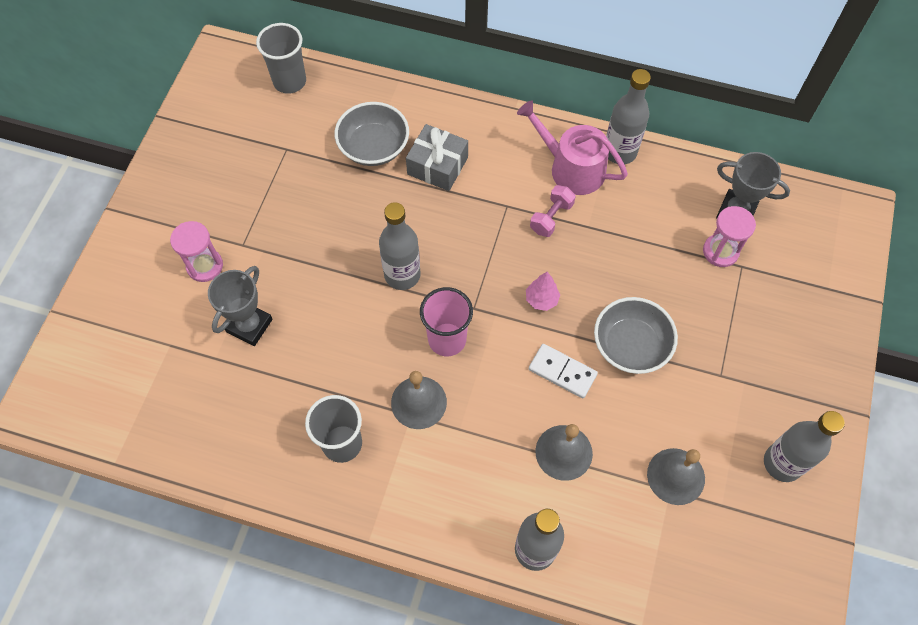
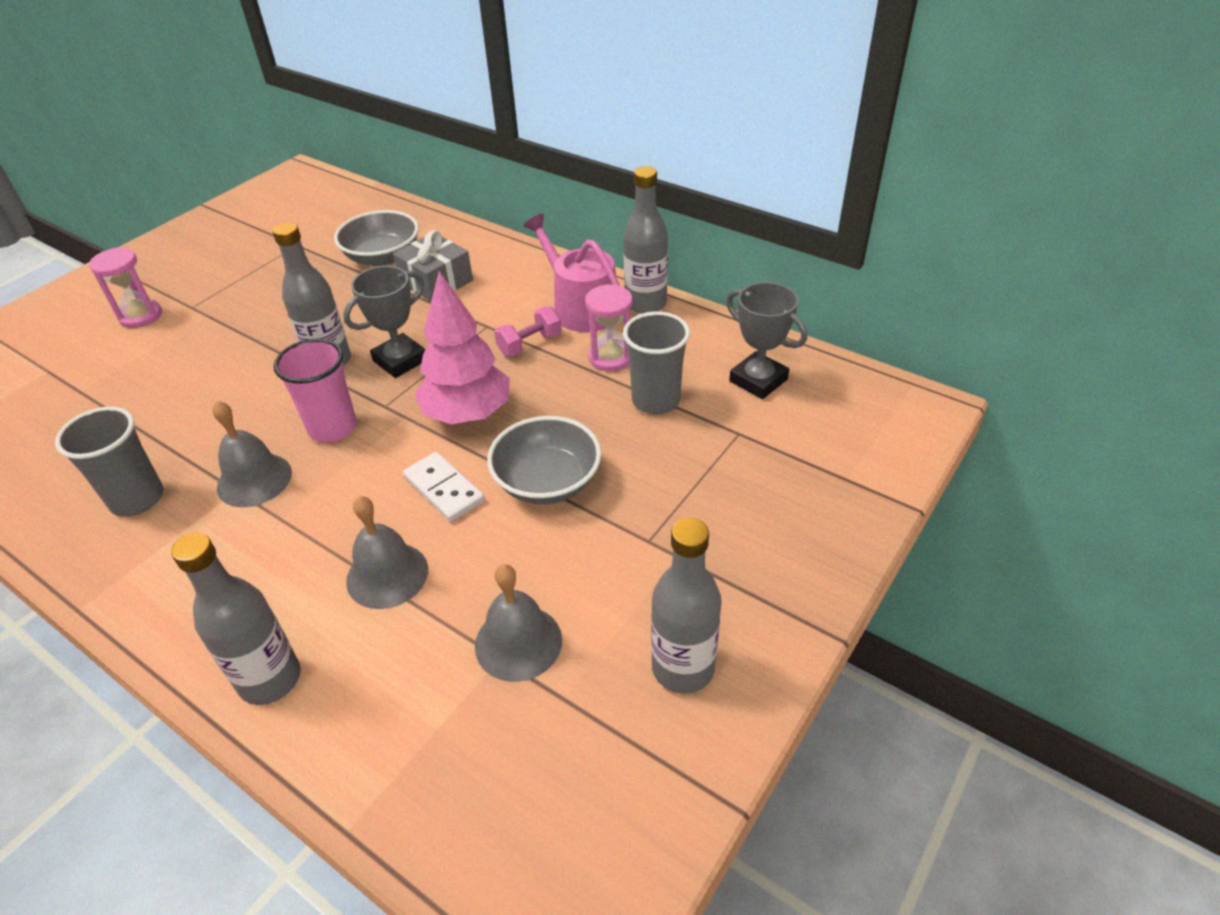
camera: 20 degrees right, 20 degrees down
grey trophy [208,266,273,346] -> grey trophy moved to [343,266,426,378]
grey cup [256,23,306,94] -> grey cup moved to [623,311,690,414]
pink tree [526,272,560,311] -> pink tree [415,271,510,424], size x2.11
pink hourglass [703,206,756,267] -> pink hourglass moved to [585,284,633,372]

